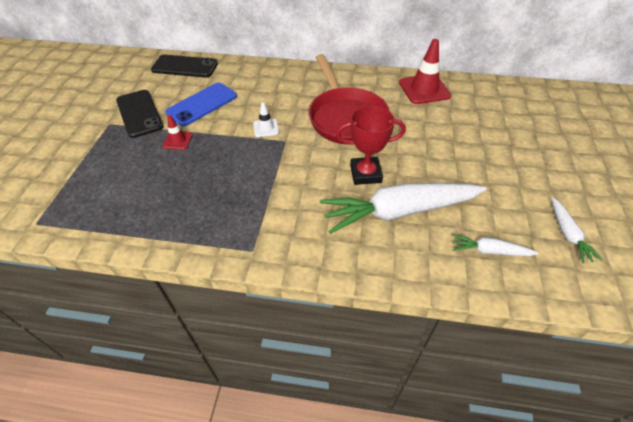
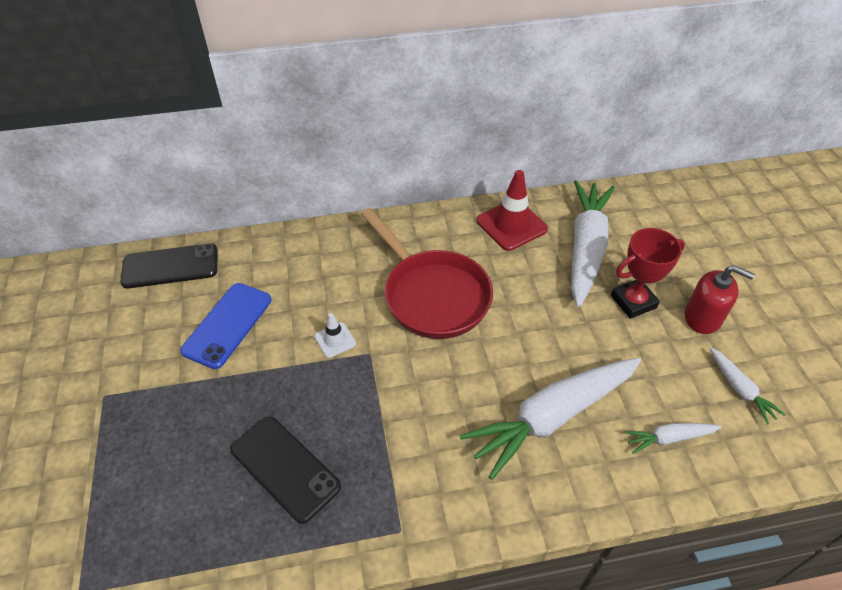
camera: 20 degrees left, 0 degrees up
black phone [116,90,164,138] -> black phone moved to [231,416,341,524]
red traffic cone [162,115,193,150] -> none
red trophy [336,106,406,185] -> red trophy moved to [611,228,685,319]
none -> white carrot [571,180,615,307]
none -> red soap dispenser [685,265,755,334]

